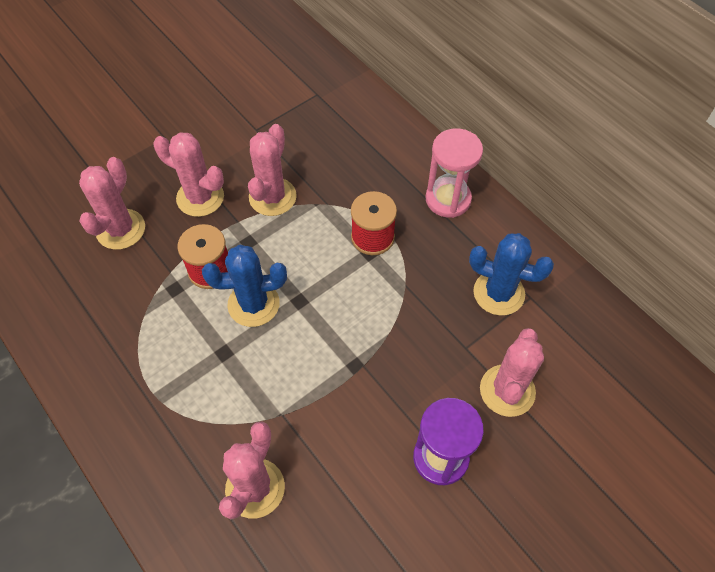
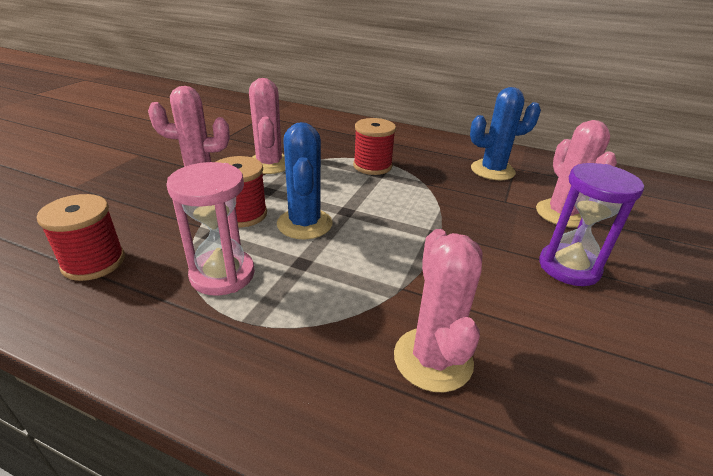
camera: 30 degrees left, 25 degrees down
pink cactus [79,157,145,250] -> none
blue cactus [202,245,287,327] -> blue cactus turned 60 degrees counterclockwise [277,122,333,240]
pink hourglass [425,128,483,218] -> pink hourglass moved to [166,162,255,296]
none -> red spool [37,194,125,281]

